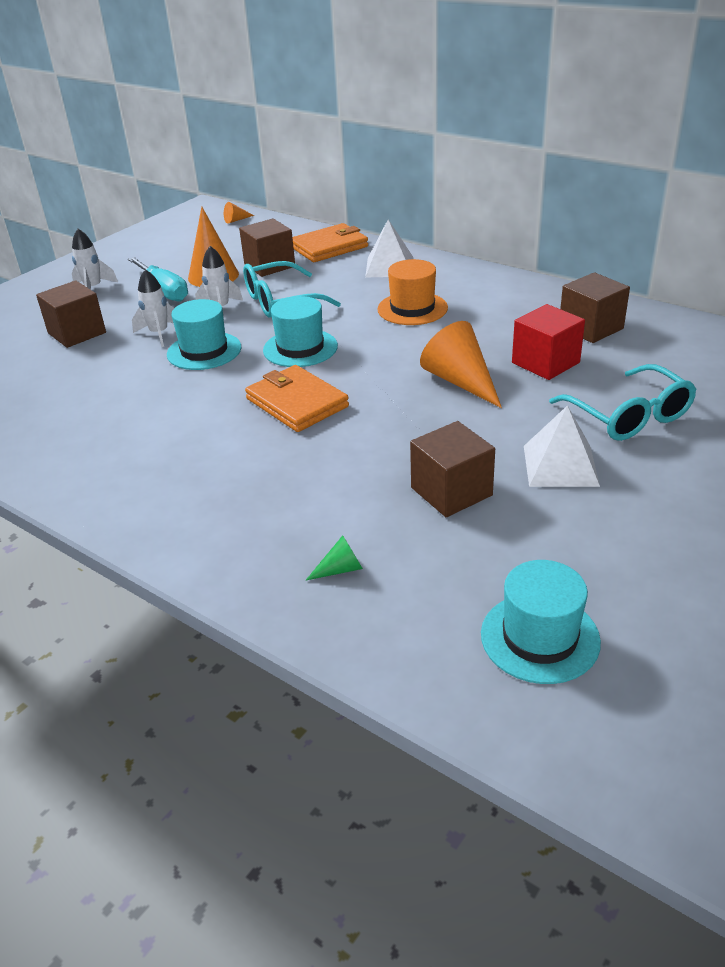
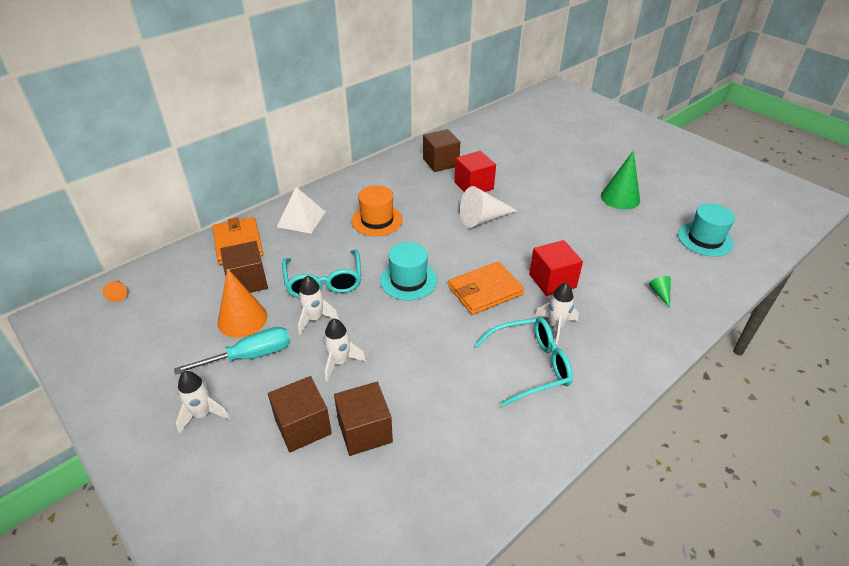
camera: 80 degrees left, 5 degrees up
turquoise hat [167,299,241,370] -> none
brown cube [410,421,495,517] -> brown cube moved to [334,382,393,456]
orange cone [420,321,502,408] -> white cone [460,186,517,228]
white pyramid [524,405,600,487] -> none
turquoise glasses [549,364,697,441] -> turquoise glasses moved to [474,317,573,407]
none -> red cube [529,240,583,296]
none -> white rocket [535,283,579,344]
none -> green cone [601,150,640,210]

